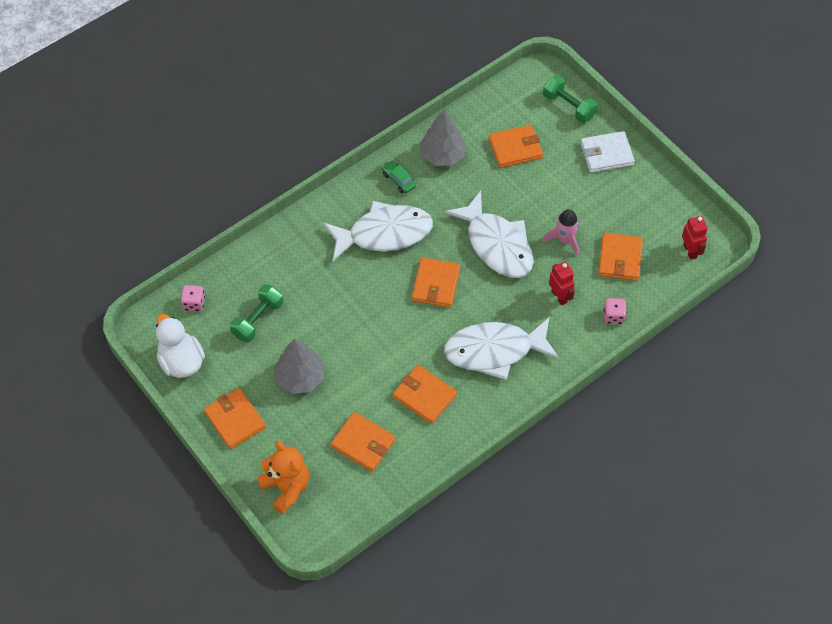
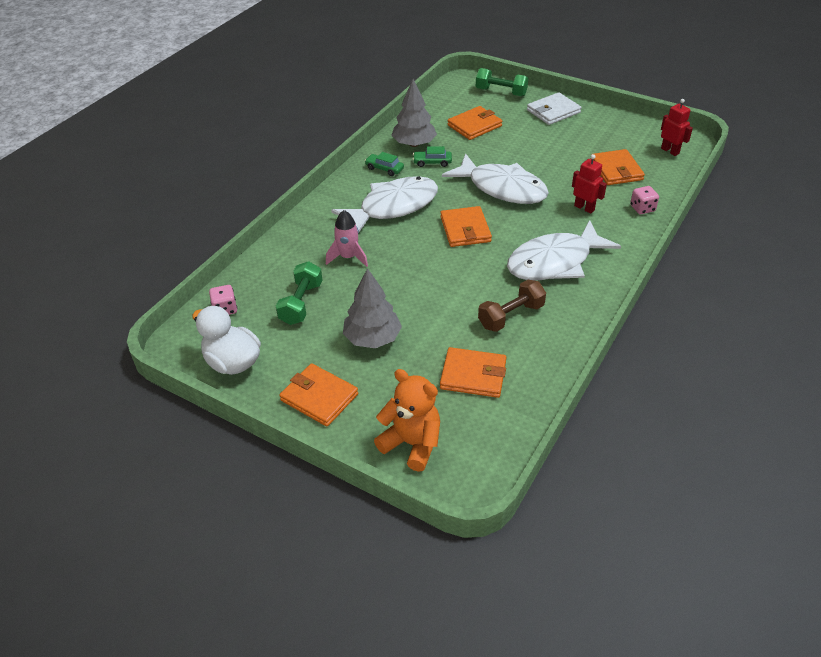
camera: 20 degrees left, 15 degrees down
orange wallet [393,365,457,424] -> brown dumbbell [478,280,546,332]
pink rocket [543,209,579,256] -> pink rocket moved to [326,210,368,267]
none -> green car [413,146,452,167]

